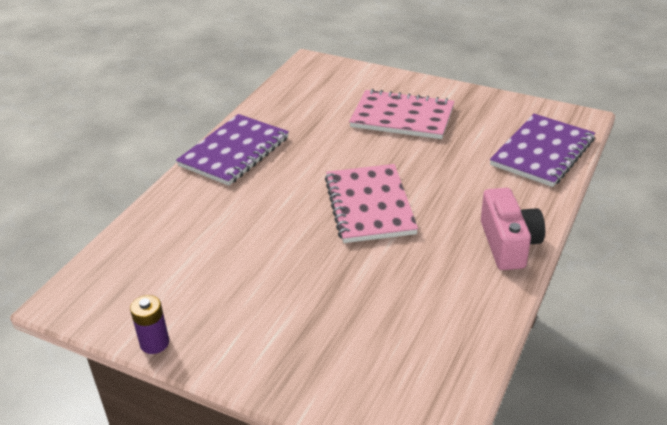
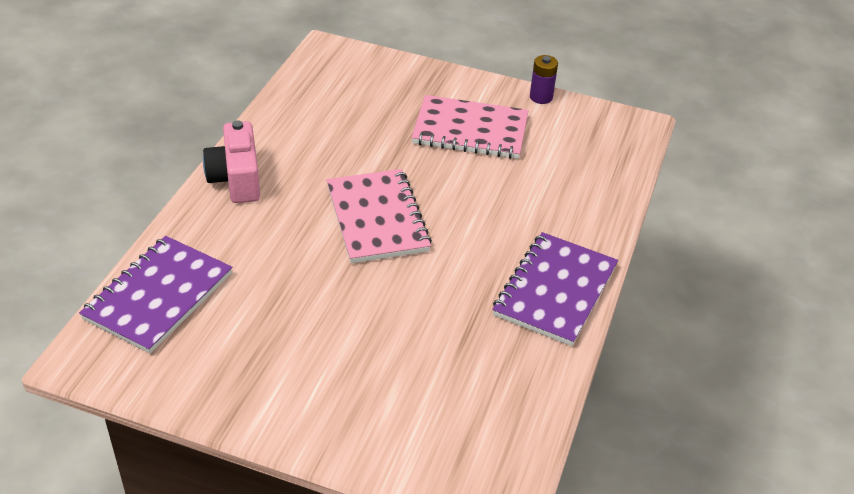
camera: 170 degrees right, 5 degrees up
pink notebook [349,89,455,139] -> pink notebook moved to [411,95,529,159]

